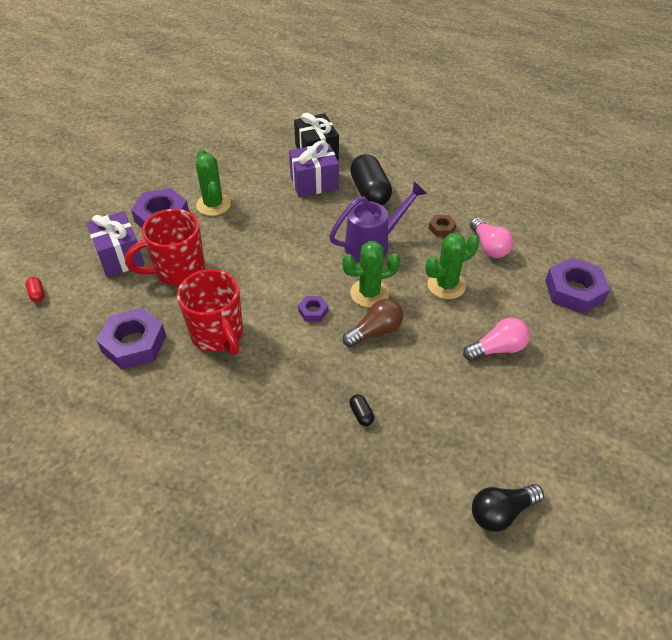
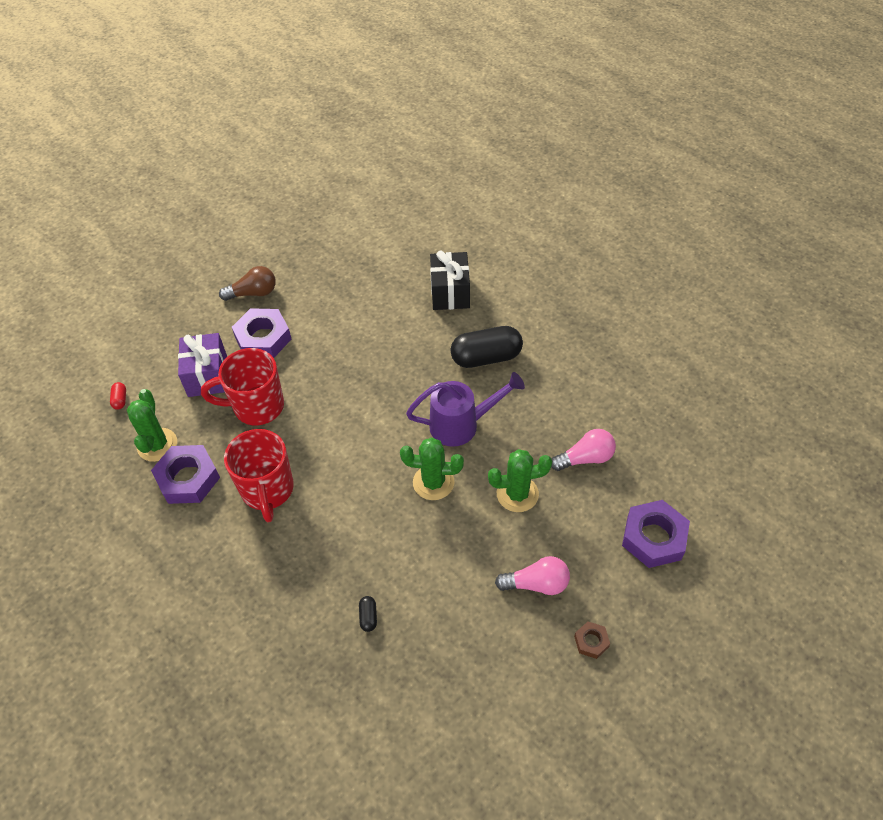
camera: 20 degrees right, 5 degrees up
green cactus [196,149,231,216] -> green cactus moved to [127,389,177,462]
purple gift [289,141,339,197] -> none
purple nut [298,296,328,322] -> none
brown light bulb [343,299,403,347] -> brown light bulb moved to [219,266,276,301]
black capsule [350,154,392,205] -> black capsule turned 75 degrees clockwise [451,326,523,368]
brown nut [429,215,456,237] -> brown nut moved to [574,621,610,659]
pink light bulb [470,218,513,258] -> pink light bulb turned 105 degrees counterclockwise [551,429,616,471]
black light bulb [472,484,544,532] -> none

